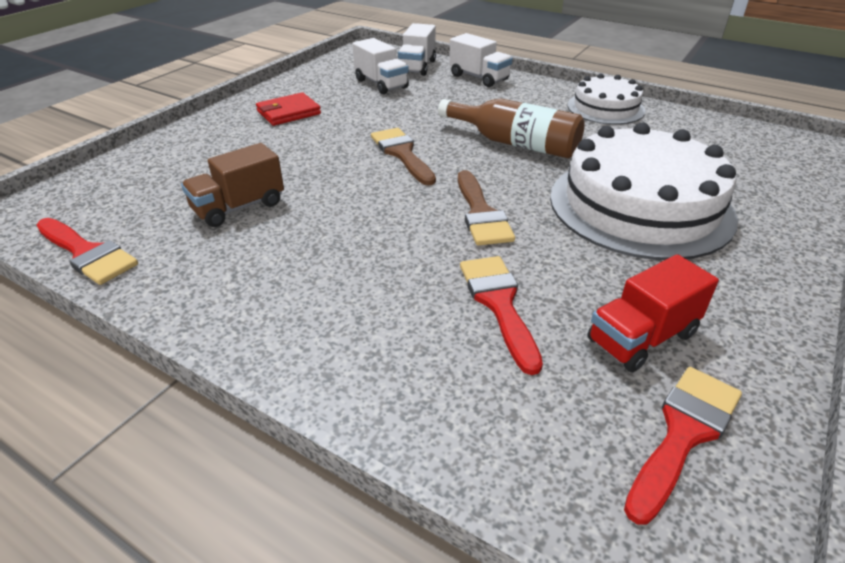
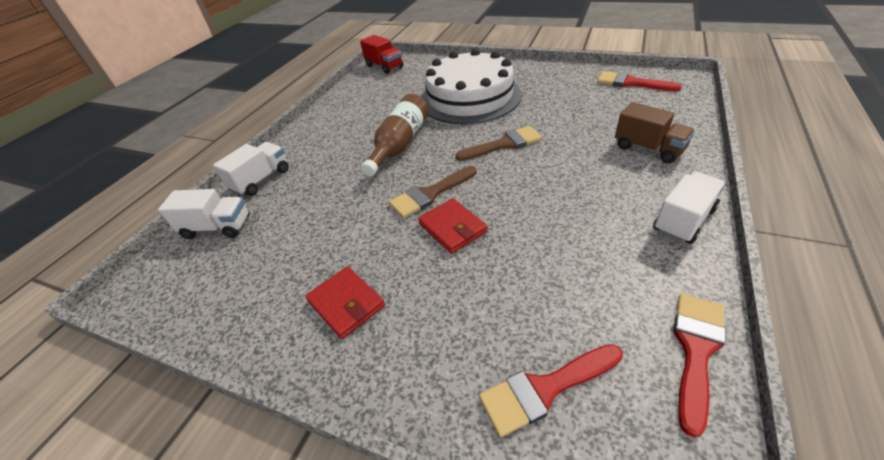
camera: 95 degrees left, 5 degrees up
brown truck [181,143,284,227] -> brown truck moved to [615,102,695,163]
white truck [352,38,409,94] -> white truck moved to [653,171,726,244]
red brush [460,256,543,375] -> red brush moved to [479,344,623,437]
white cake [568,74,645,125] -> none
red truck [587,254,719,372] -> red truck moved to [360,35,403,74]
none -> red wallet [418,198,488,254]

